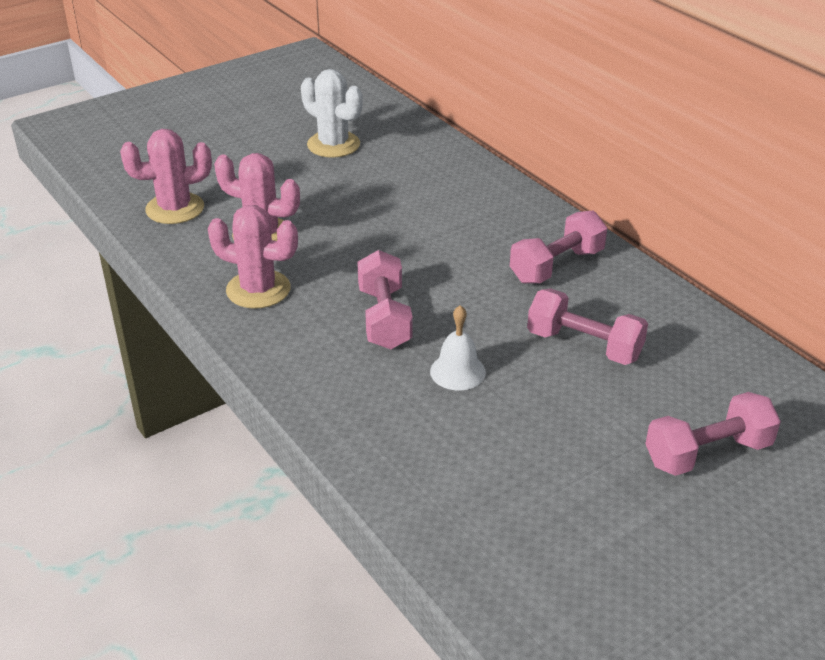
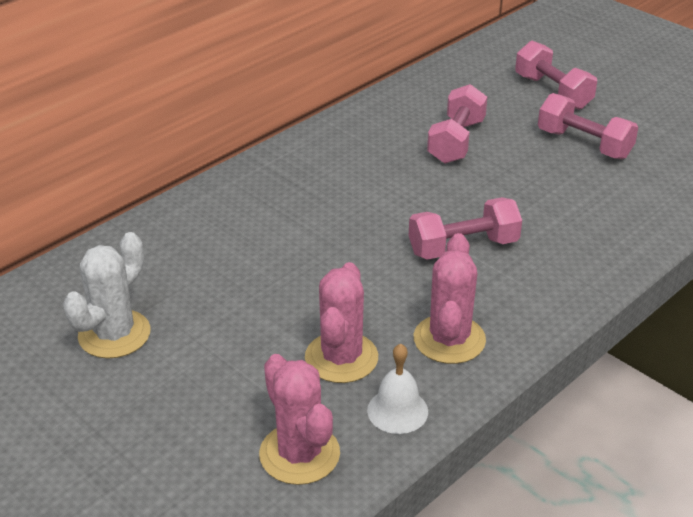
camera: 100 degrees left, 0 degrees up
white bell [430,305,486,390] -> white bell moved to [367,344,428,434]
pink dumbbell [510,211,607,284] -> pink dumbbell moved to [538,93,638,159]

